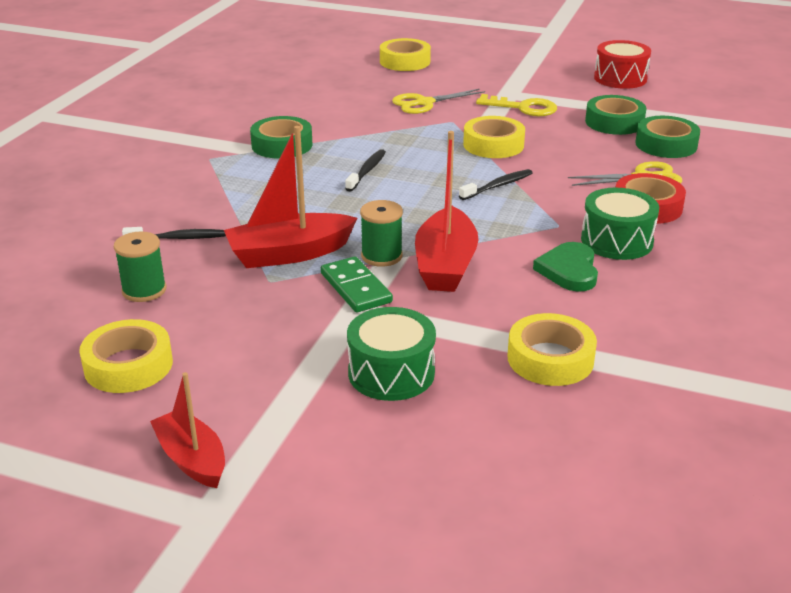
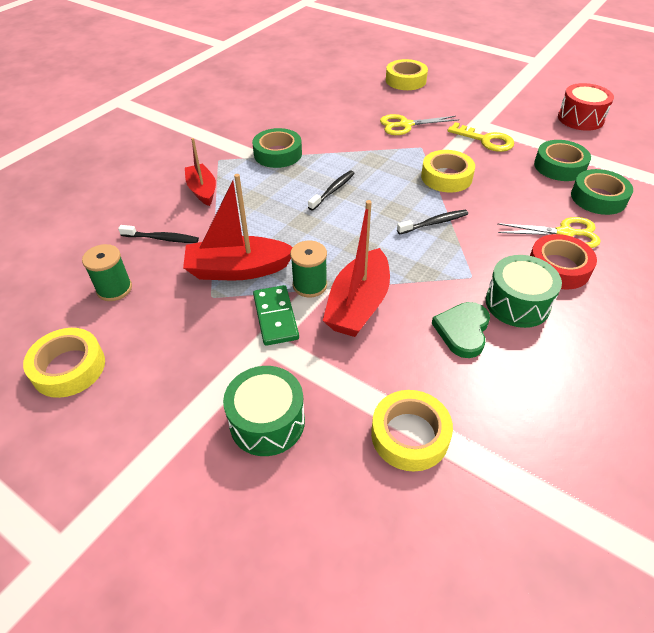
camera: 15 degrees right, 15 degrees up
red boat [150,372,225,488] -> red boat moved to [185,138,216,206]

